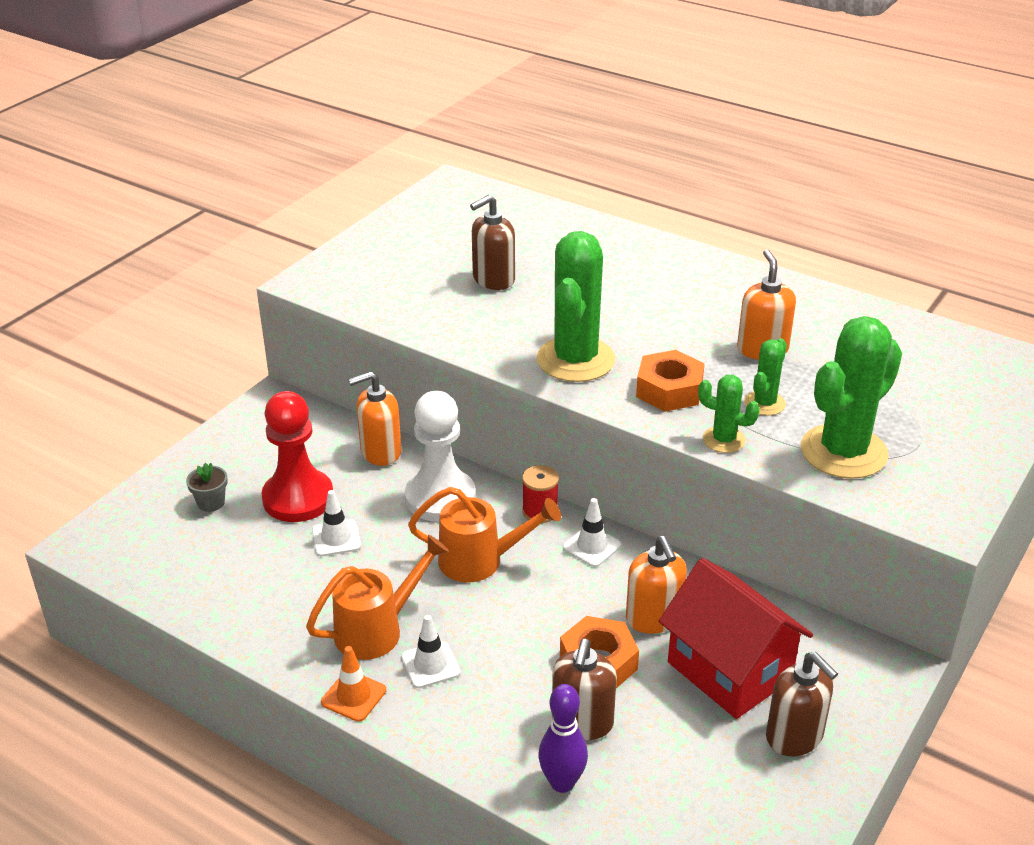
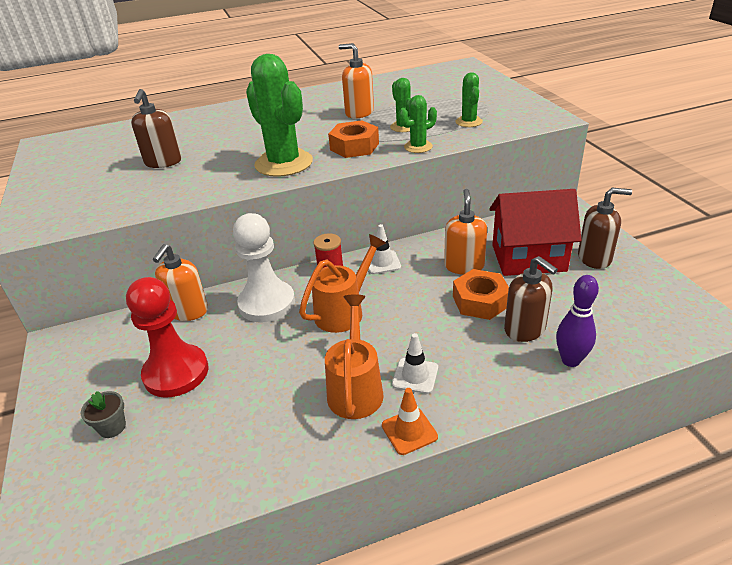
camera: 50 degrees left, 0 degrees up
white traffic cone [312,490,361,556] -> none
orange soap dispenser [626,536,687,634] -> orange soap dispenser turned 105 degrees counterclockwise [444,189,487,275]
green cactus [801,316,902,479] -> green cactus [456,72,483,127], size x0.50

